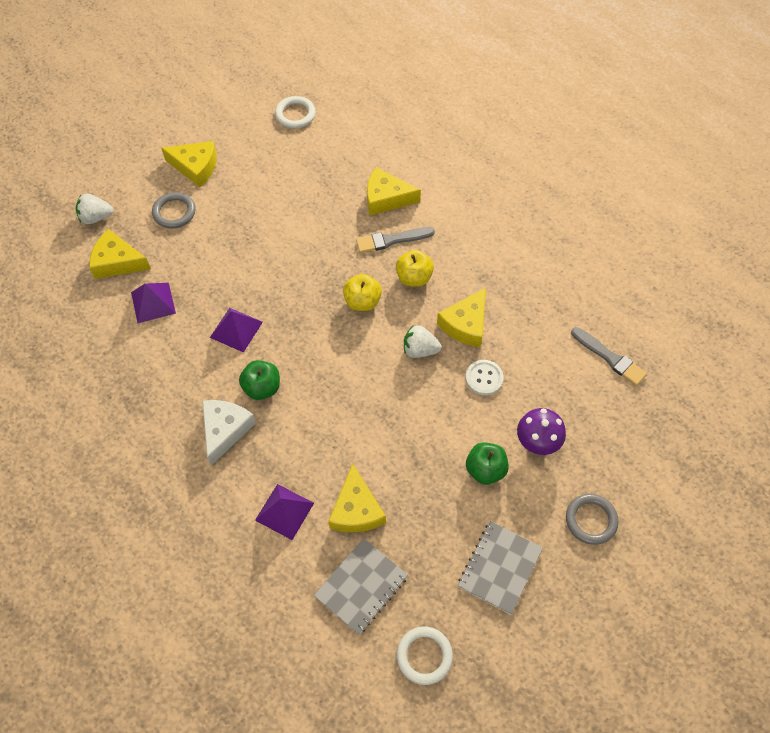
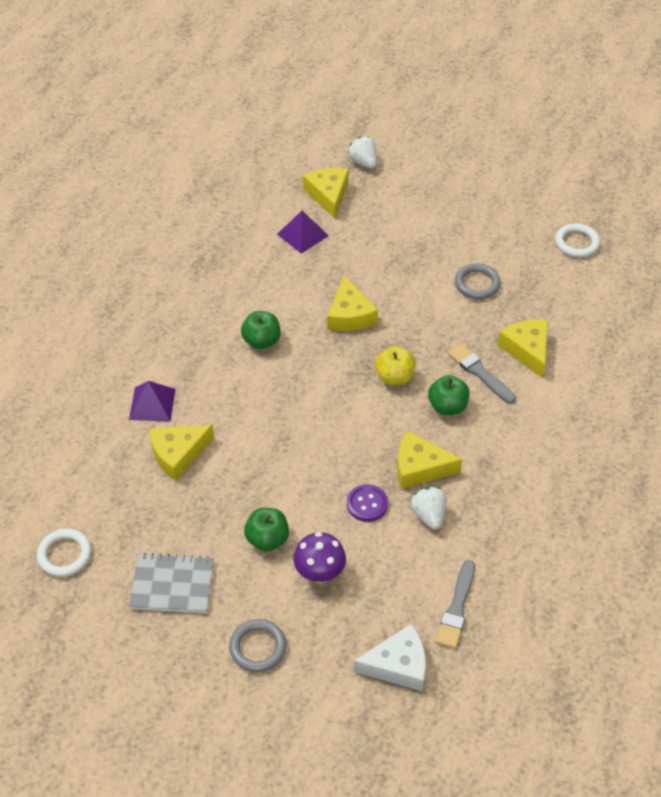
camera: 65 degrees right, 10 degrees down
grey ring [152,192,196,229] -> grey ring moved to [455,263,501,299]
yellow cheese [161,141,217,187] -> yellow cheese moved to [327,275,378,331]
white cheese [202,400,256,465] -> white cheese moved to [353,624,426,691]
purple pyramid [210,308,263,353] -> none
grey notebook [314,538,408,635] -> none
yellow apple [396,250,434,287] -> green apple [428,375,470,415]
white strawberry [404,326,441,358] -> white strawberry moved to [411,487,446,529]
white button [465,360,504,395] -> purple button [347,484,388,522]

